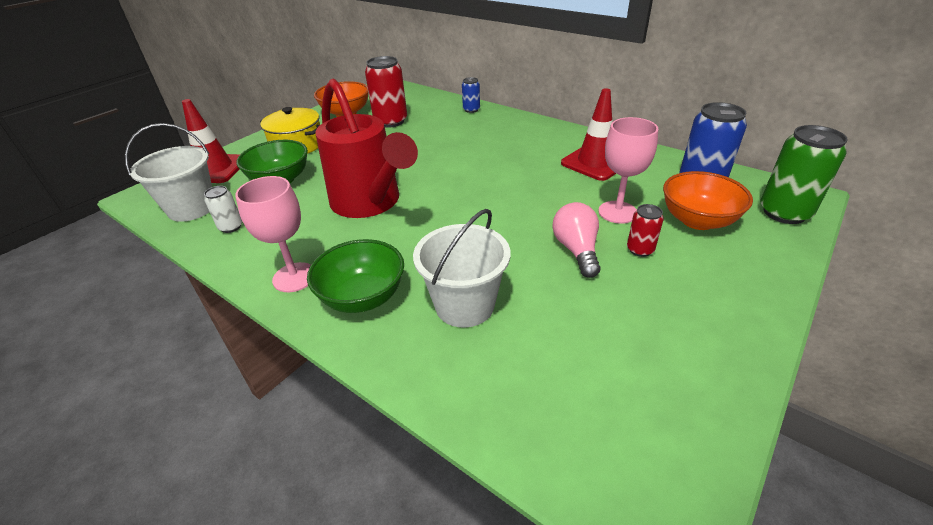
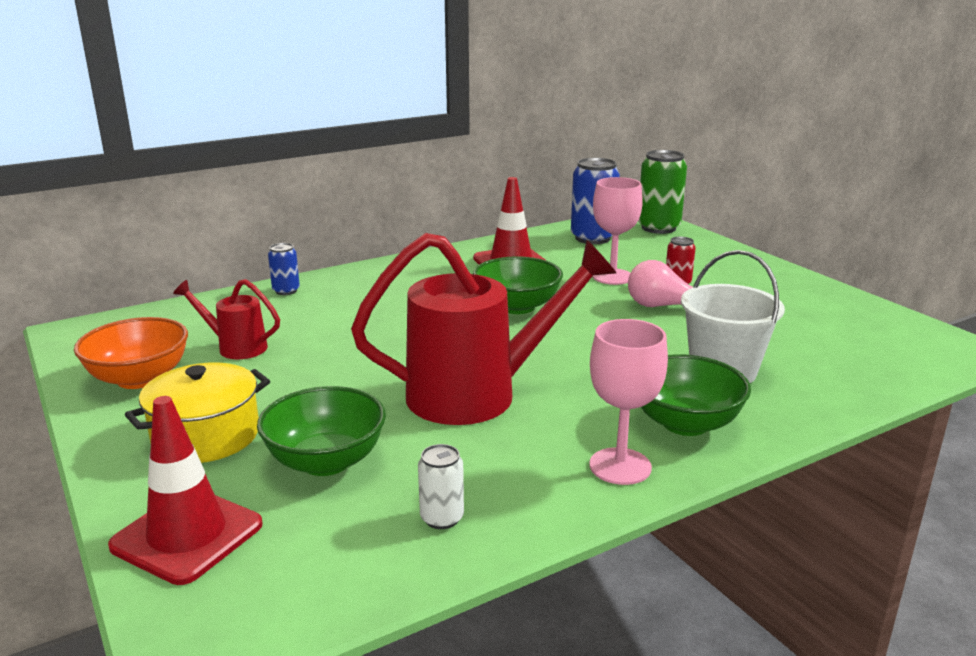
camera: 70 degrees left, 15 degrees down
white bucket [125,123,212,222] -> none
red can [365,56,407,128] -> red watering can [173,279,280,359]
orange bowl [663,171,753,230] -> none
none -> green bowl [473,256,563,314]

